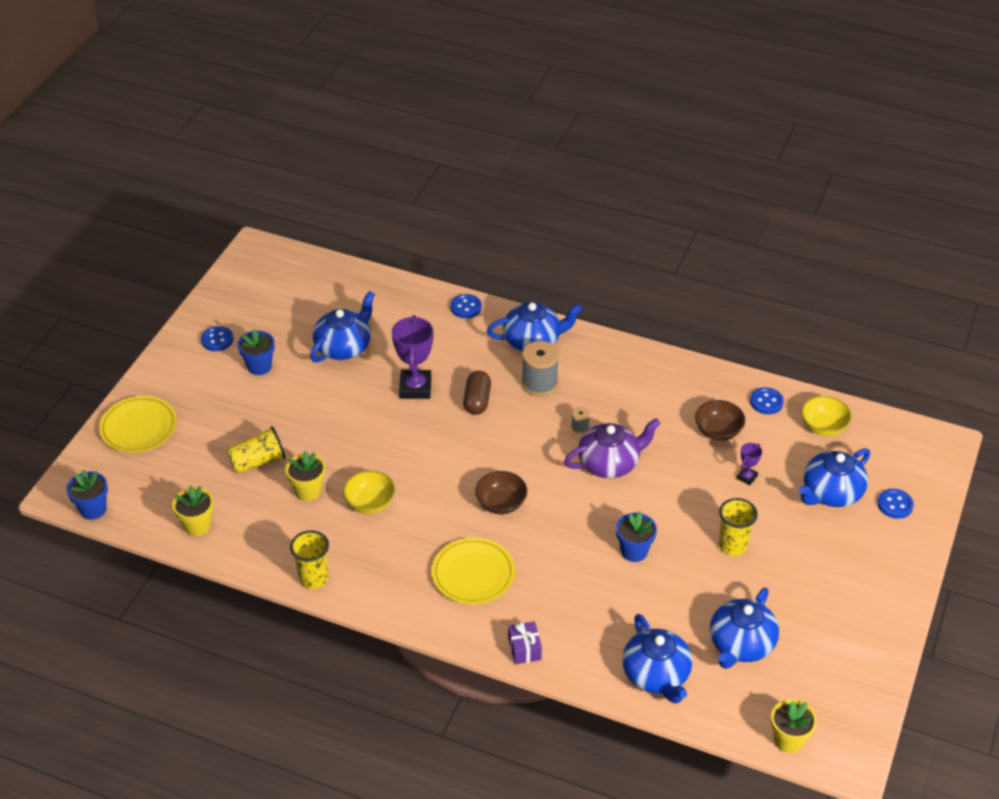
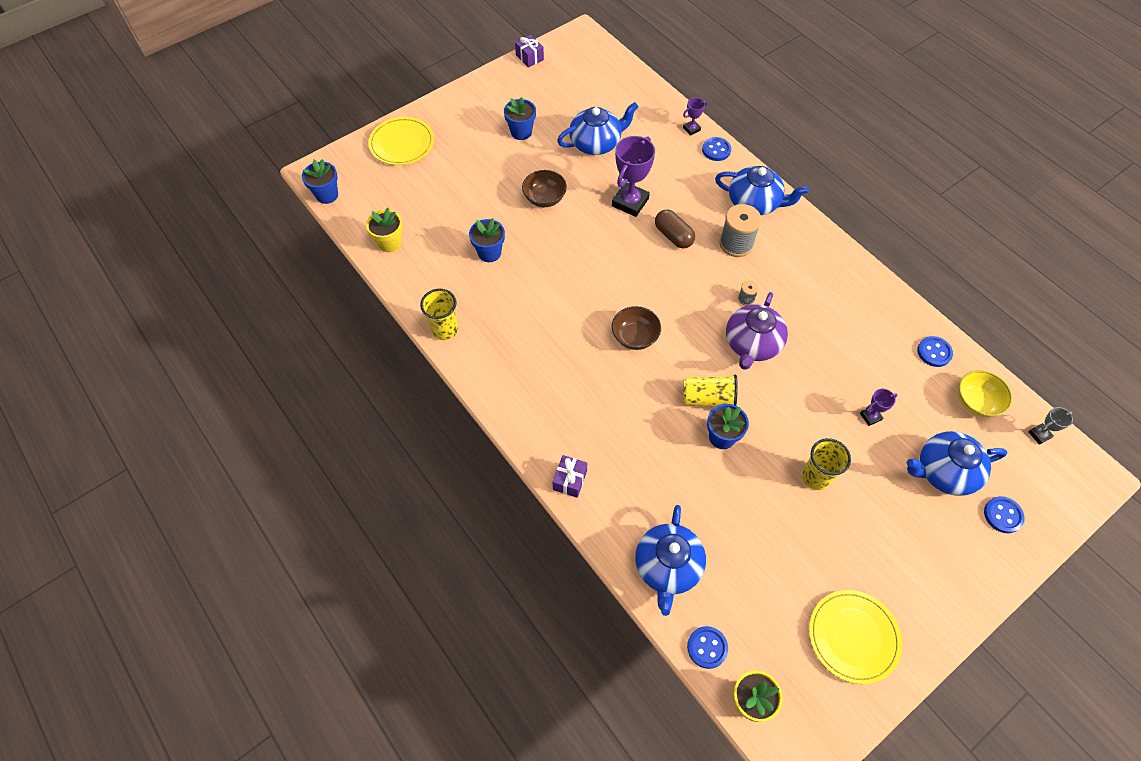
camera: 30 degrees right, 15 degrees up
blue button [201,326,233,351] -> blue button moved to [687,626,728,669]
yellow cup [227,426,286,473] -> yellow cup moved to [683,374,738,407]
yellow flower pot [286,451,325,501] -> blue flower pot [469,218,505,262]
yellow bowl [343,470,395,514] -> none
yellow plate [432,538,515,604] -> yellow plate moved to [809,590,902,684]
brown capsule [463,371,491,415] -> brown capsule turned 75 degrees counterclockwise [655,209,695,249]
purple teapot [564,418,661,478] -> purple teapot turned 105 degrees clockwise [726,292,788,370]
brown bowl [695,400,745,441] -> brown bowl moved to [522,170,567,207]
blue teapot [710,588,779,669] -> none
none -> purple gift [515,35,544,67]
none -> purple trophy [683,98,707,136]
none -> grey trophy [1028,407,1073,445]

